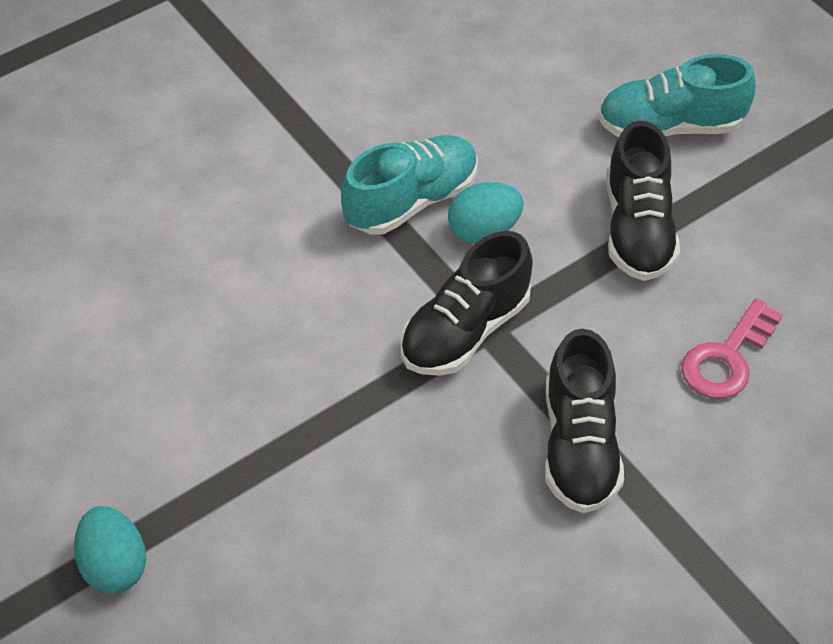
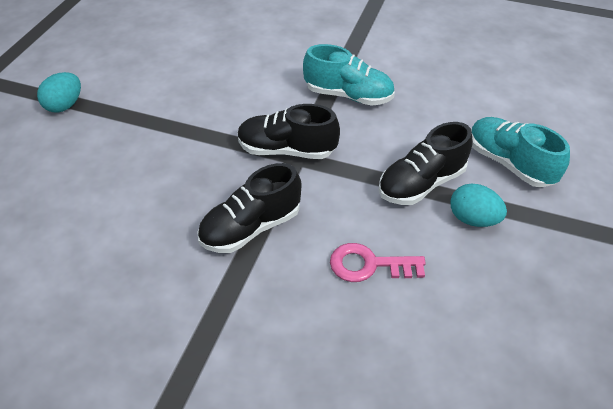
camera: 55 degrees right, 5 degrees down
turquoise egg [448,182,524,244] -> turquoise egg moved to [450,184,507,227]

